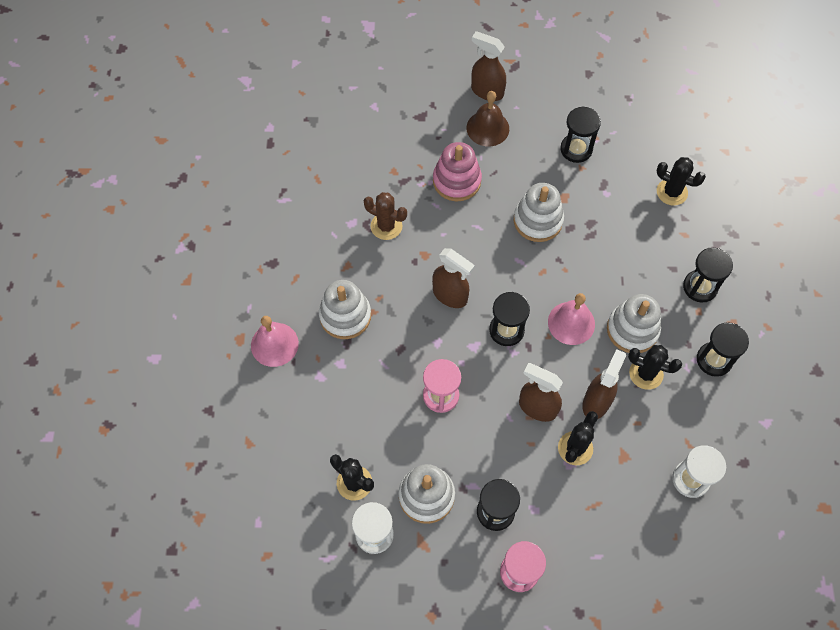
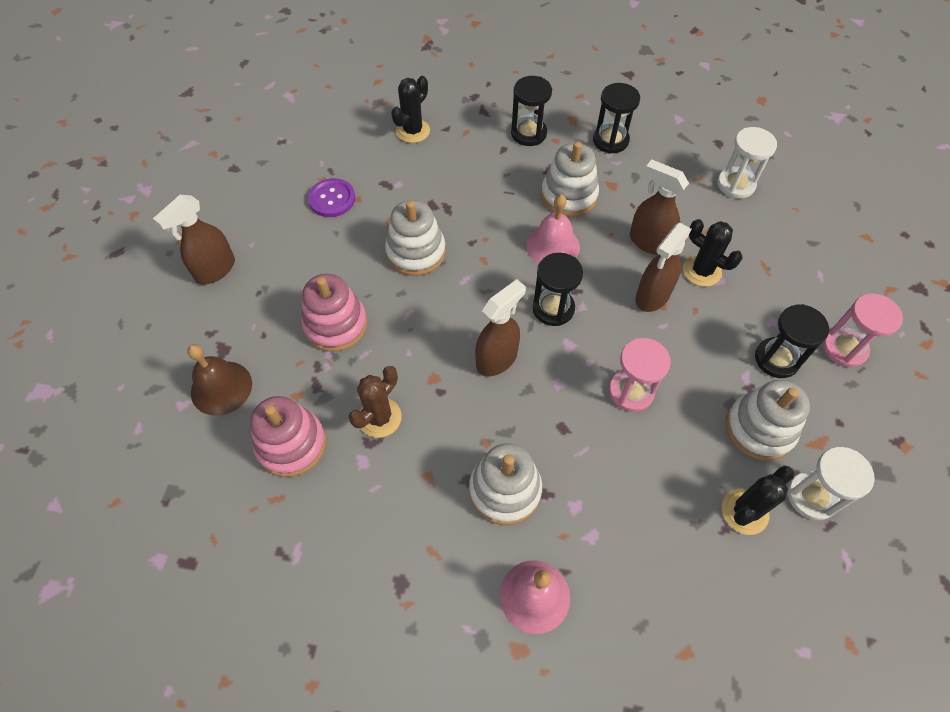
camera: 80 degrees left, 5 degrees down
brown bell [467,91,509,146] -> brown bell moved to [187,344,252,416]
black hourglass [560,106,601,163] -> purple button [308,178,355,217]
black cactus [628,345,682,390] -> none
none -> pink stacking toy [250,396,326,477]

